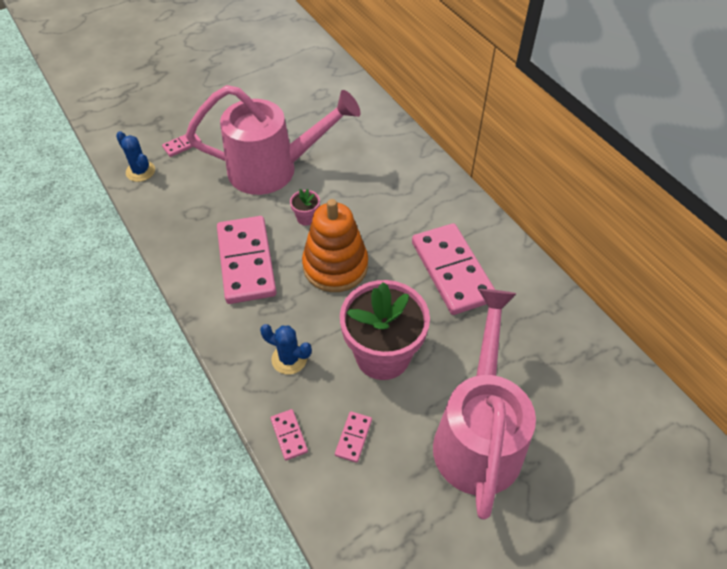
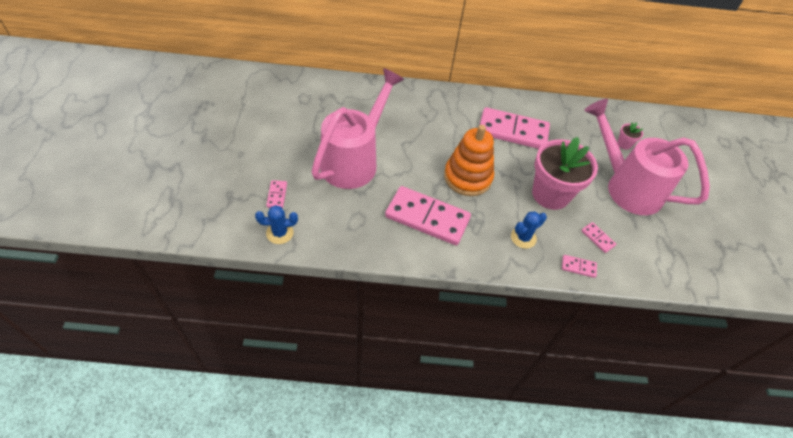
camera: 60 degrees left, 0 degrees up
pink flower pot [290,189,320,226] -> pink flower pot moved to [617,122,643,150]

